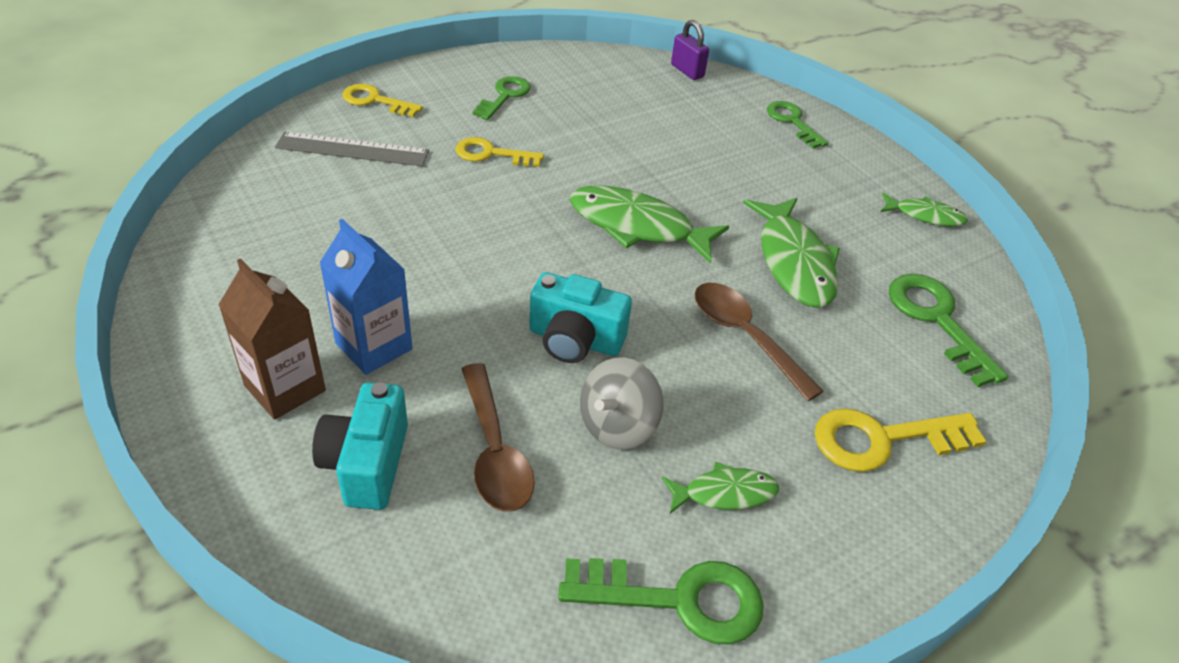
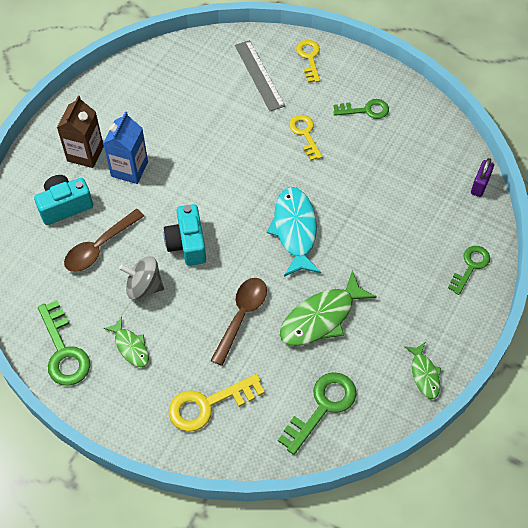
camera: 65 degrees right, 15 degrees up
green fish [570,185,729,264] -> turquoise fish [267,187,321,277]
yellow key [815,408,986,472] -> yellow key turned 75 degrees counterclockwise [168,374,265,432]

